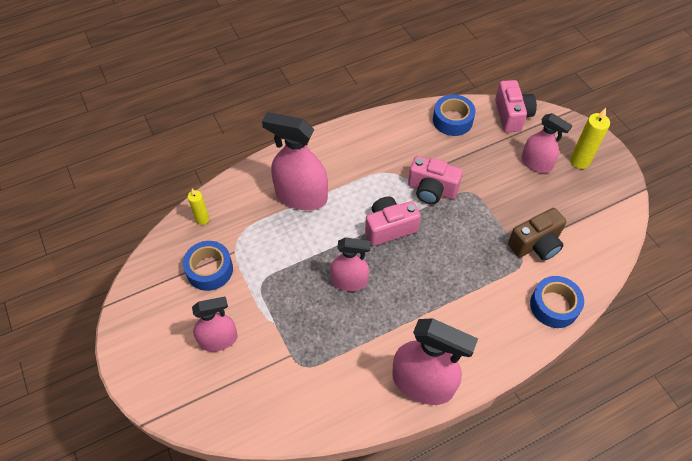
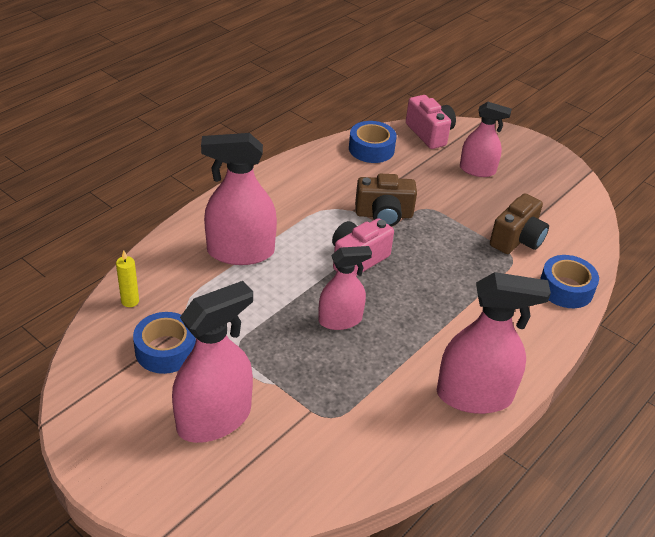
camera: 25 degrees left, 15 degrees down
pink spray bottle [192,297,238,352] -> pink spray bottle [172,281,253,443], size x1.60
pink camera [408,156,463,204] -> brown camera [355,174,417,227]
yellow candle [570,108,610,169] -> none

